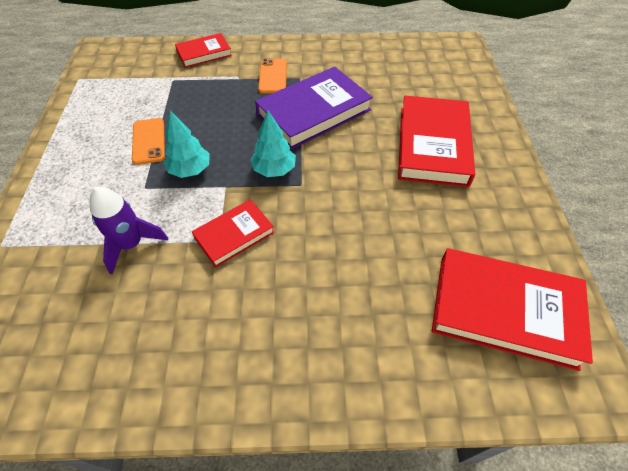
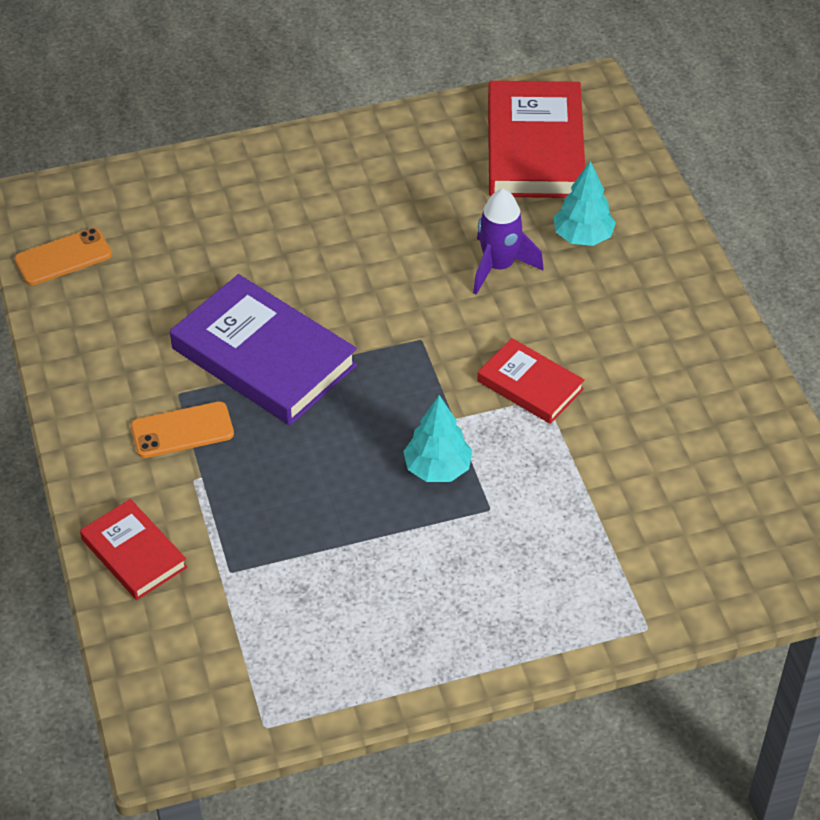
camera: 105 degrees left, 5 degrees down
purple rocket [90,187,168,275] -> purple rocket moved to [473,189,544,295]
orange phone [132,118,165,165] -> orange phone moved to [15,228,112,285]
turquoise tree [250,111,296,177] -> turquoise tree moved to [554,161,616,246]
red book [398,96,475,187] -> none

